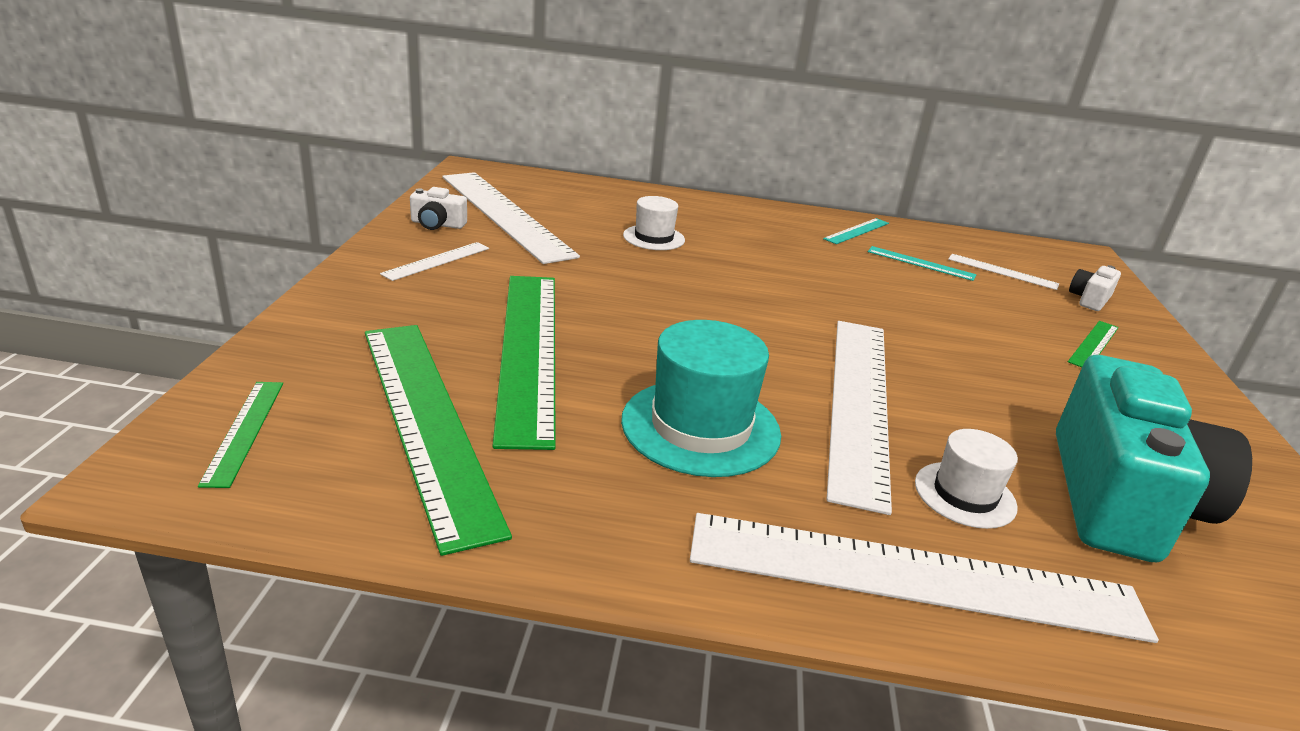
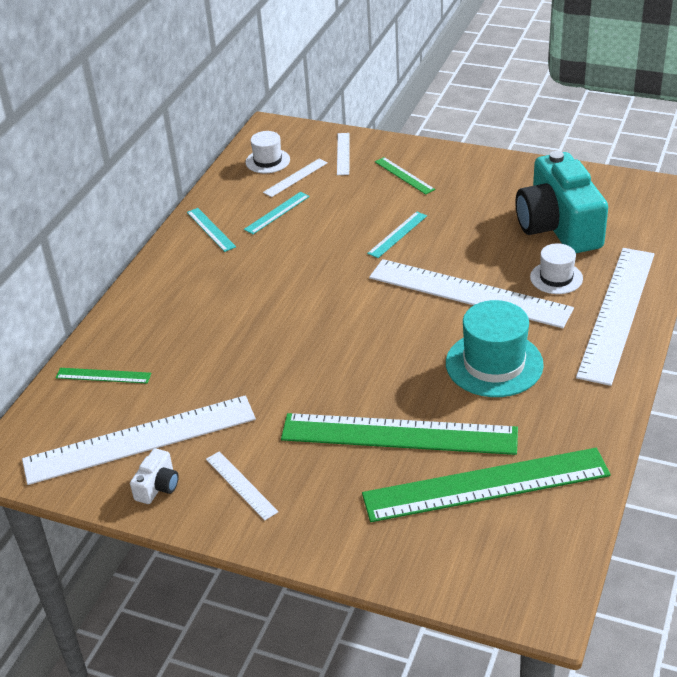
camera: 70 degrees left, 10 degrees up
green ruler [198,382,283,488] -> green ruler moved to [56,368,151,384]
white hat [623,196,685,250] -> white hat moved to [246,131,290,173]
turquoise camera [1056,355,1252,562] -> turquoise camera turned 135 degrees counterclockwise [516,151,608,253]
white camera [1069,265,1121,311] -> white ruler [337,133,350,175]
none -> turquoise ruler [367,211,427,258]

